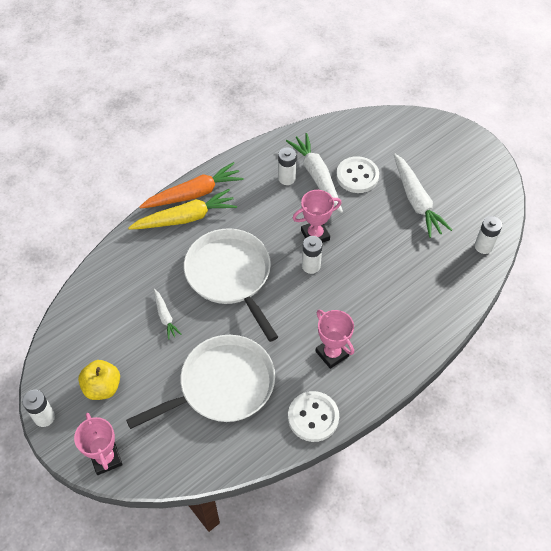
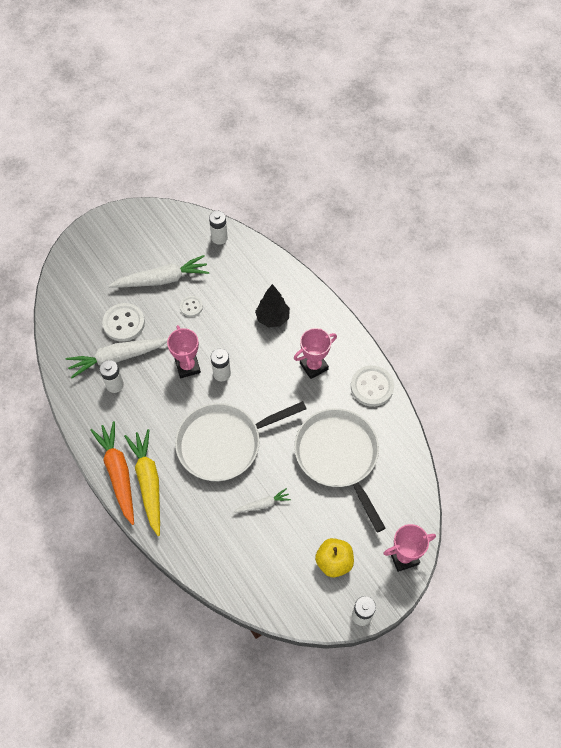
camera: 85 degrees left, 5 degrees up
none -> white button [180,296,203,317]
none -> black tree [255,284,290,327]

